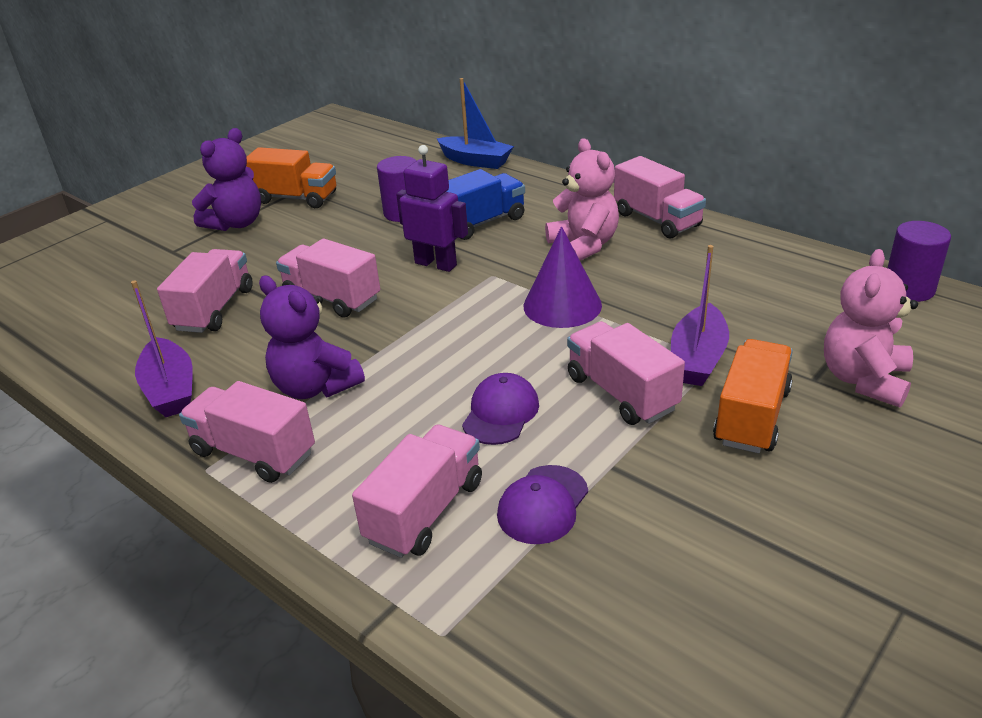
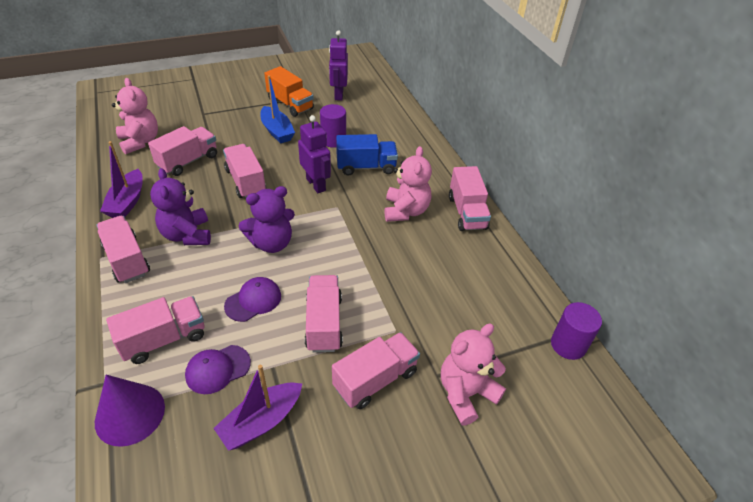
camera: 25 degrees right, 10 degrees up
purple teddy bear [192,128,261,231] -> purple teddy bear moved to [239,186,295,253]
blue boat [436,78,514,169] -> blue boat moved to [261,75,295,143]
purple cone [524,226,602,328] -> purple cone moved to [95,375,165,447]
purple boat [671,245,729,386] -> purple boat moved to [213,365,302,451]
orange truck [713,339,793,453] -> pink truck [332,332,420,409]
none -> pink teddy bear [112,78,158,154]
none -> purple robot [329,30,348,101]

